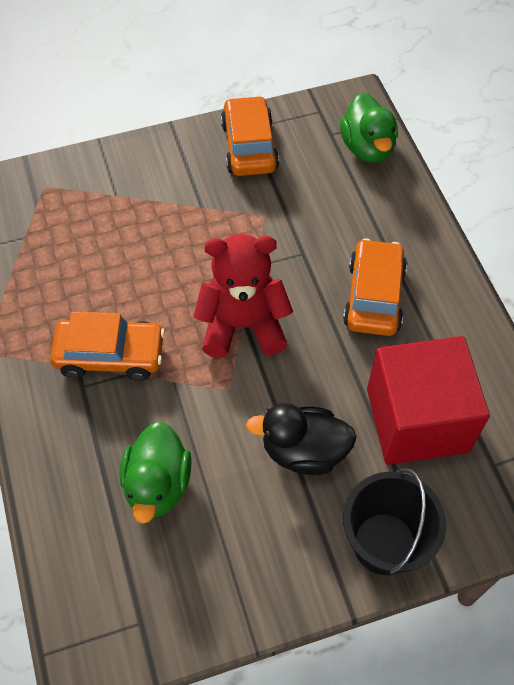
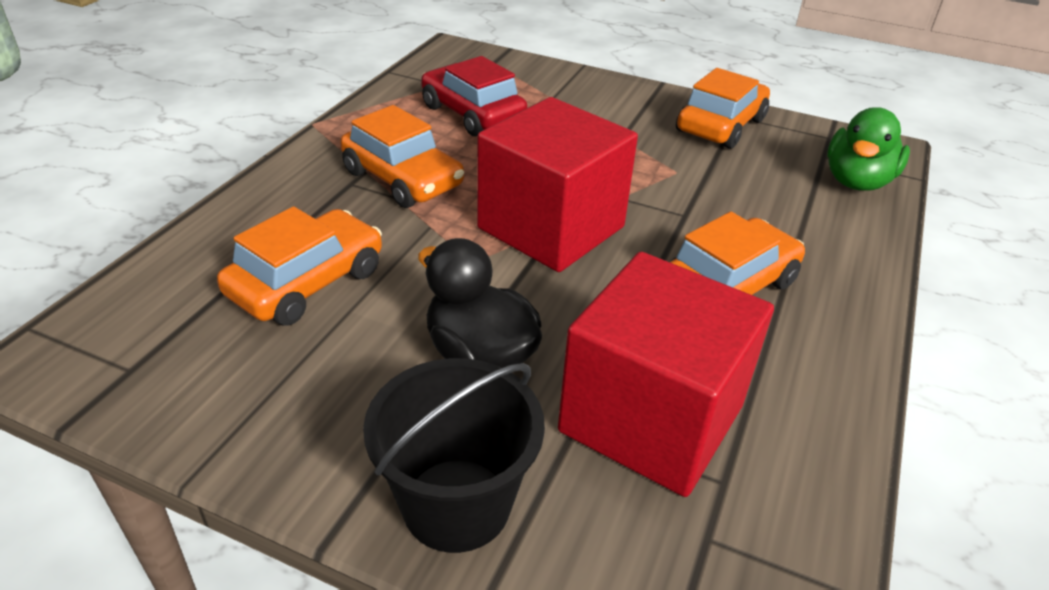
camera: 40 degrees right, 20 degrees down
green duck [120,421,192,524] -> orange car [217,206,382,326]
red teddy bear [193,234,293,358] -> red cube [477,97,638,272]
none -> red car [421,56,527,137]

